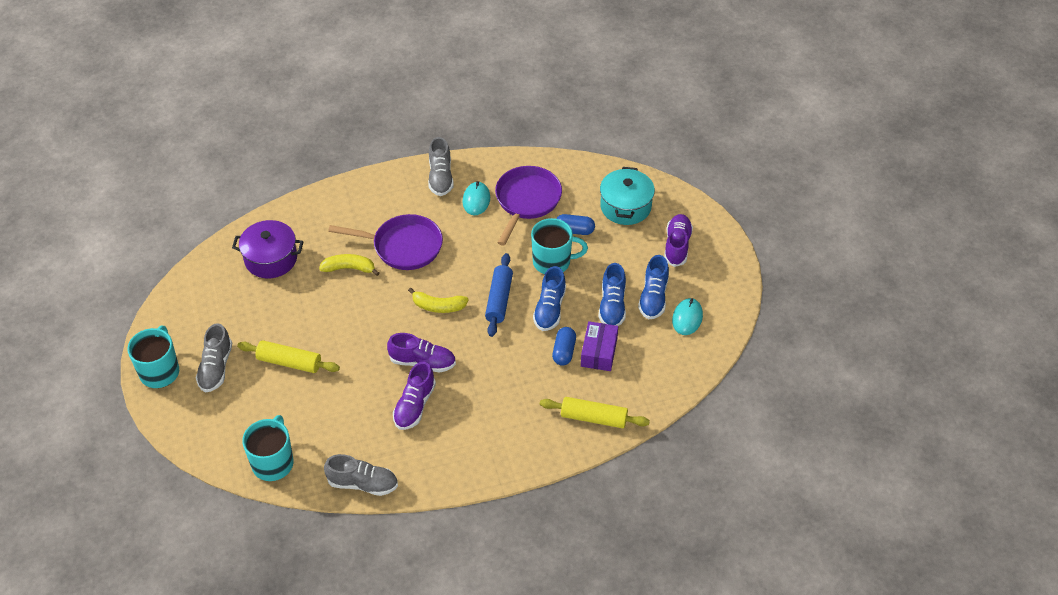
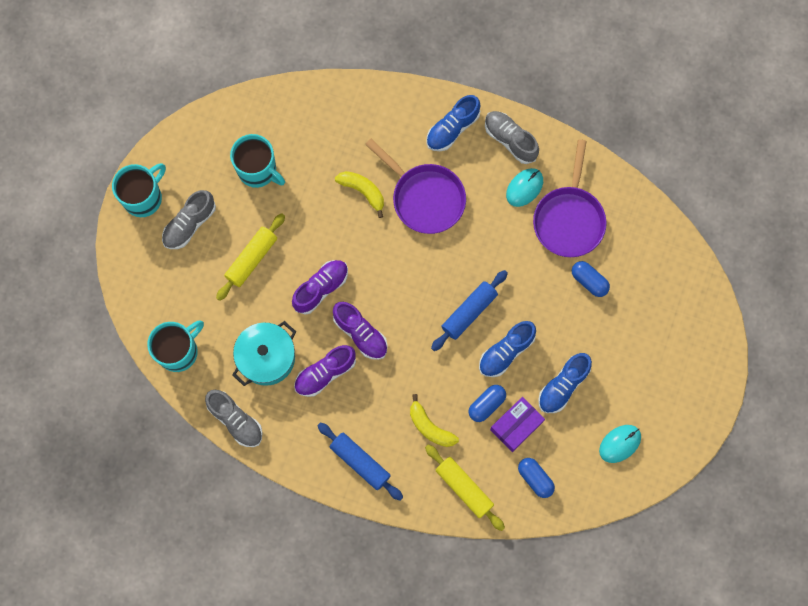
camera: 35 degrees right, 25 degrees up
purple pot [232,220,304,278] -> none
yellow rolling pin [237,340,340,373] -> yellow rolling pin turned 75 degrees clockwise [216,213,285,301]
yellow banana [408,288,468,313] -> yellow banana moved to [410,394,459,447]
grey shoe [428,137,454,196] -> grey shoe turned 105 degrees clockwise [485,111,539,164]
purple pan [495,166,562,246] -> purple pan turned 135 degrees clockwise [533,140,607,257]
turquoise mug [531,218,588,274] -> turquoise mug moved to [230,134,285,188]
turquoise pot [600,167,655,225] -> turquoise pot moved to [232,321,296,386]
blue shoe [638,255,669,319] -> blue shoe moved to [426,95,480,151]
purple shoe [664,214,693,267] -> purple shoe moved to [292,260,348,314]
none -> blue rolling pin [317,422,403,501]
none -> blue capsule [518,458,555,498]

